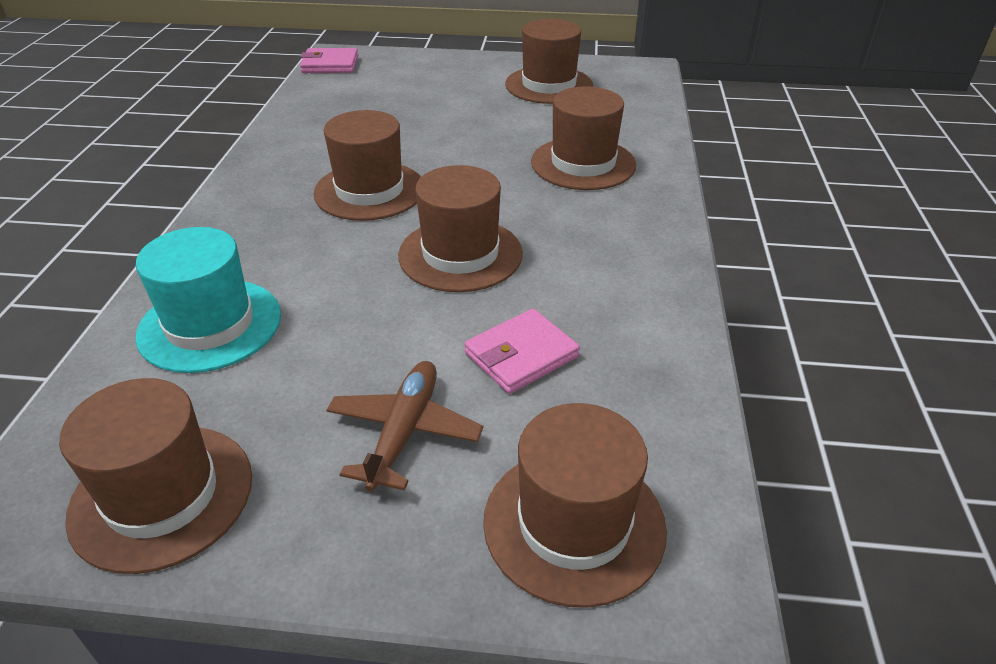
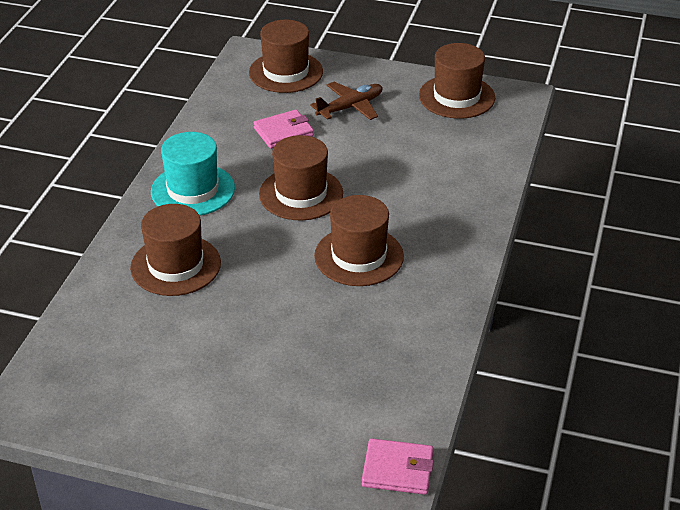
camera: 170 degrees left, 0 degrees up
turquoise hat [135,227,281,373] -> turquoise hat moved to [151,132,235,216]
brown plane [326,361,483,491] -> brown plane turned 150 degrees counterclockwise [310,82,382,120]
brown hat [505,19,593,104] -> none

